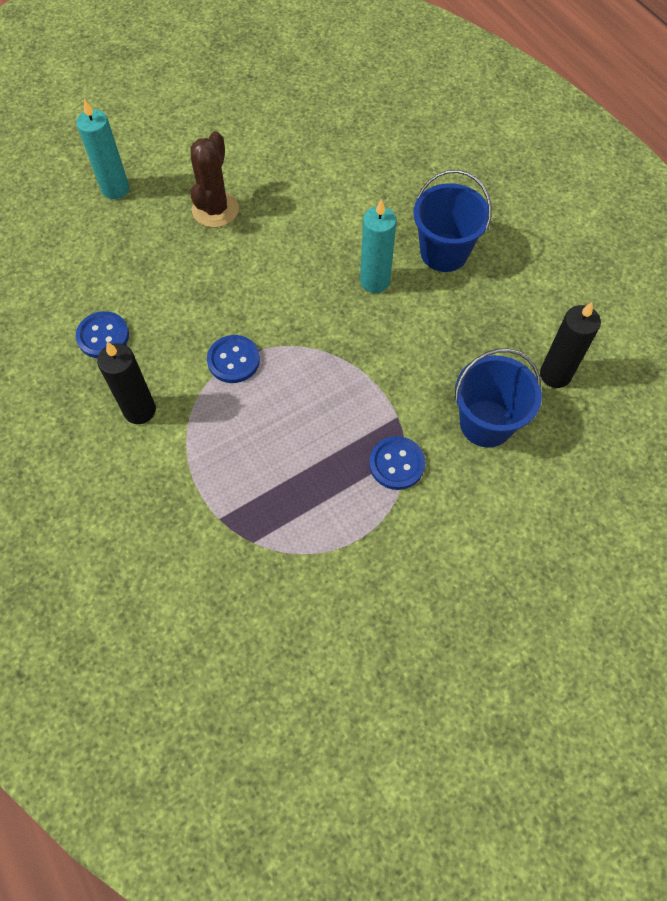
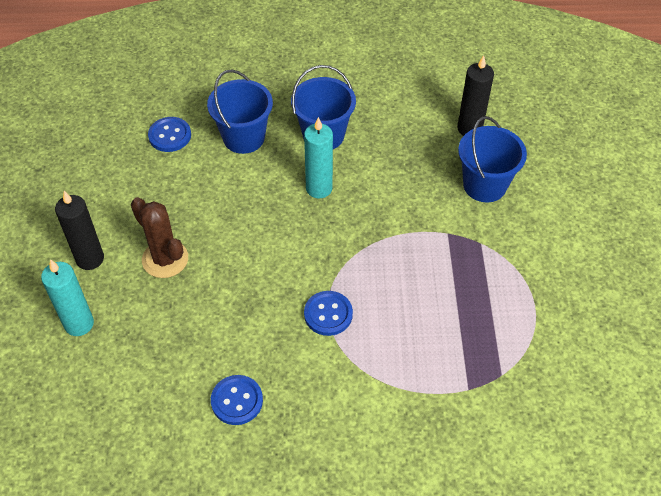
camera: 60 degrees left, 10 degrees down
black candle [97,342,156,424] -> black candle moved to [55,191,104,270]
blue button [369,436,425,490] -> blue button moved to [148,117,191,152]
none -> blue bucket [207,70,273,154]

